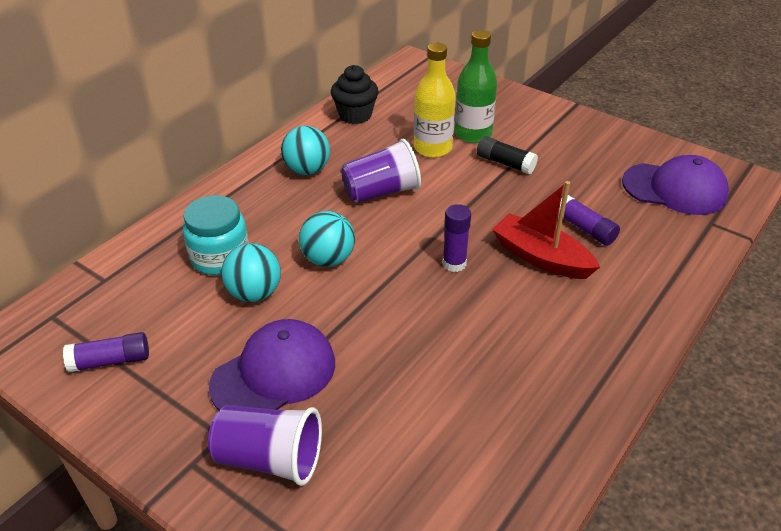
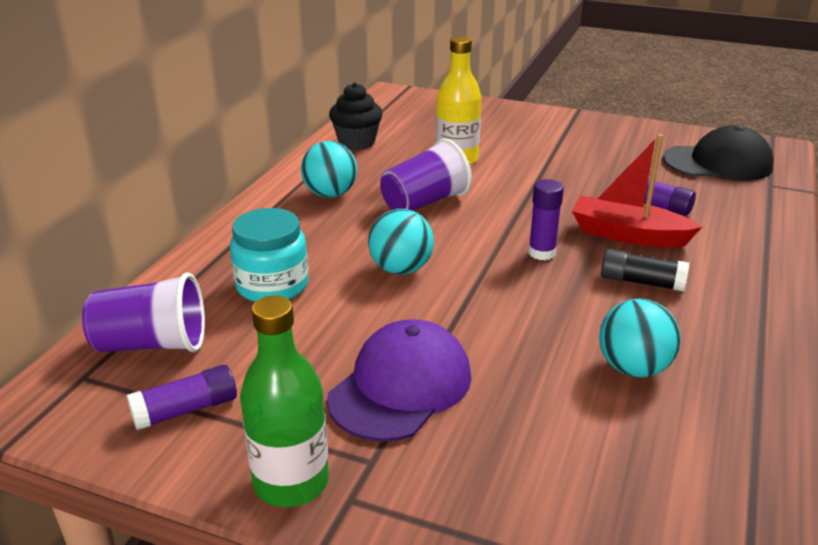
camera: 15 degrees left, 10 degrees down
purple cup [208,405,322,486] -> purple cup moved to [82,272,205,352]
turquoise ball [221,243,281,302] -> turquoise ball moved to [599,298,681,377]
green bottle [454,30,497,143] -> green bottle moved to [240,296,329,507]
black glue stick [477,136,538,175] -> black glue stick moved to [601,249,689,292]
purple cap [622,155,729,215] -> black cap [663,125,774,181]

